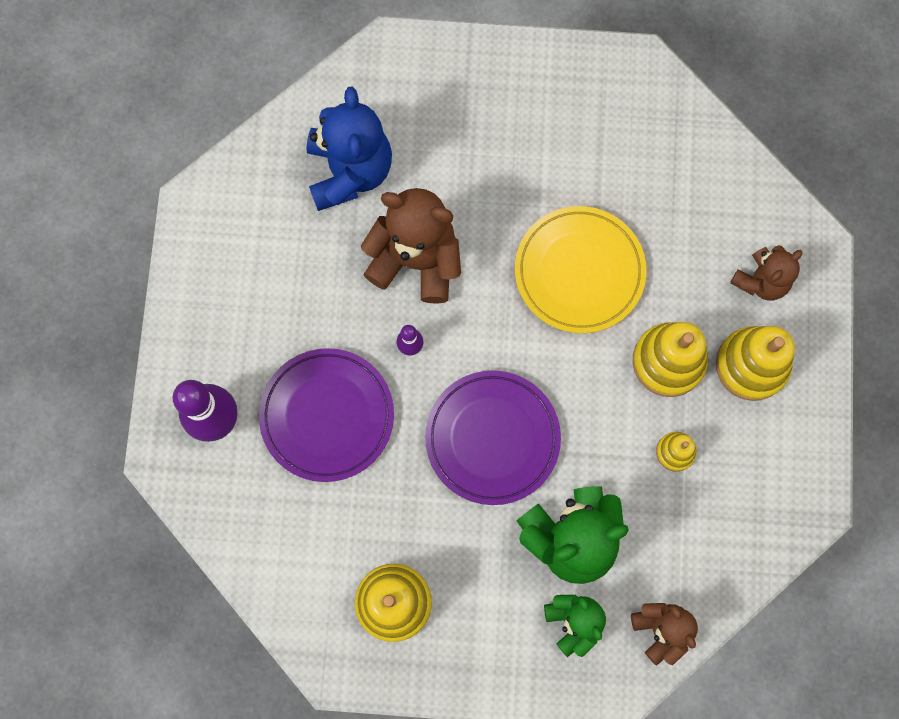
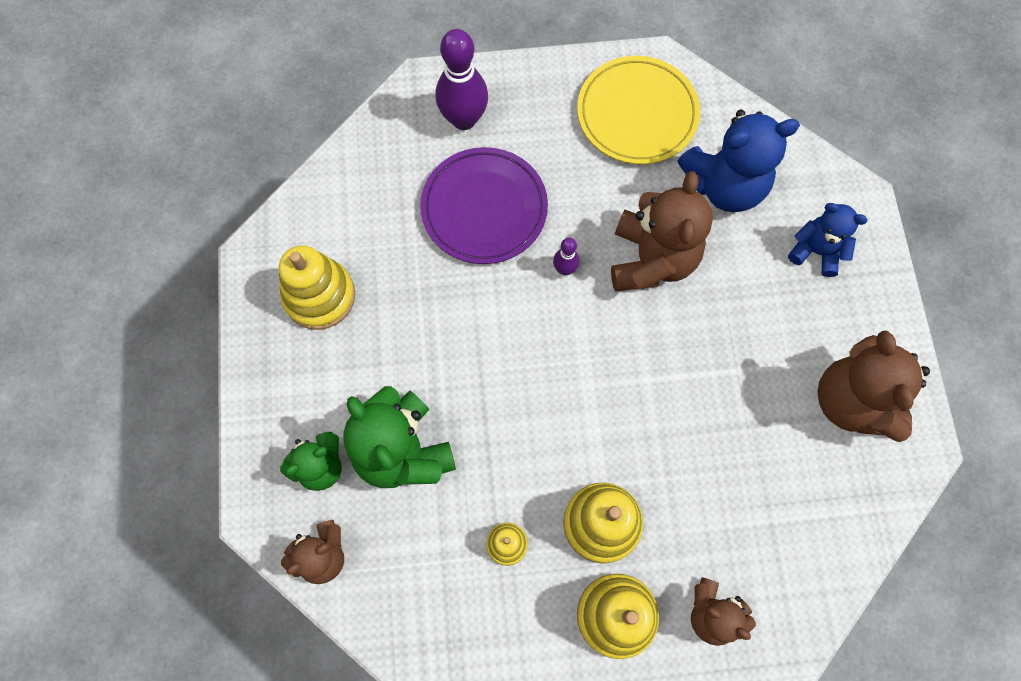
camera: 80 degrees right, 5 degrees down
purple plate [425,371,561,505] -> none
yellow plate [515,206,646,333] -> yellow plate moved to [577,56,700,164]
none -> blue teddy bear [788,203,868,277]
none -> brown teddy bear [817,330,930,442]

